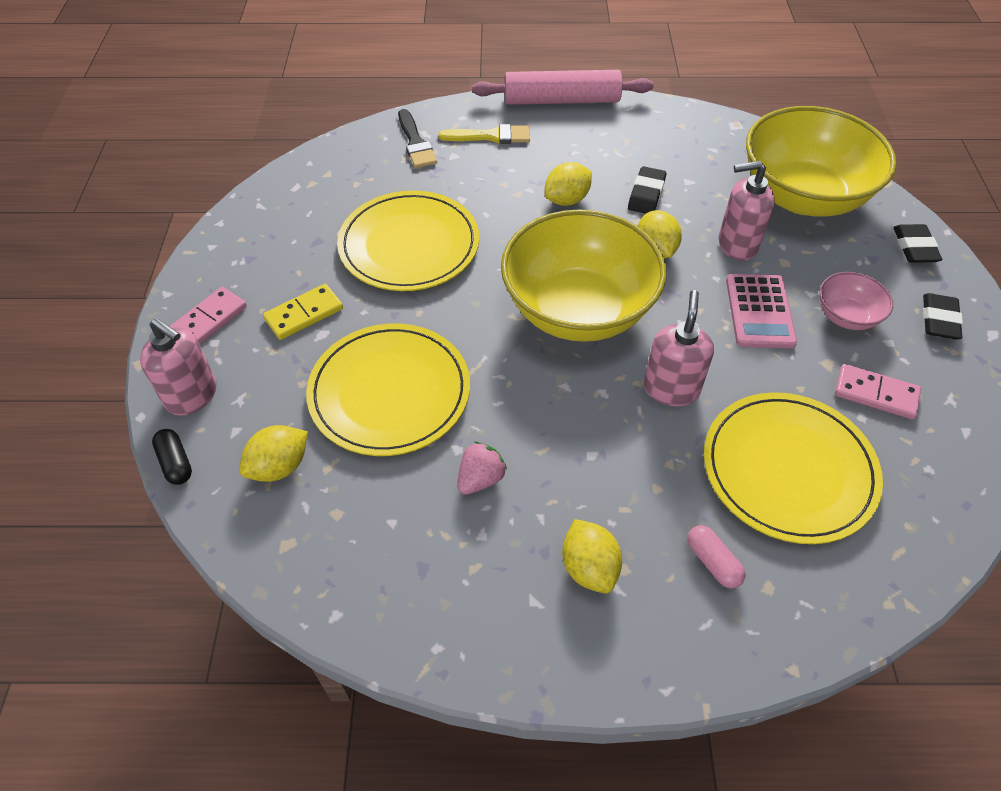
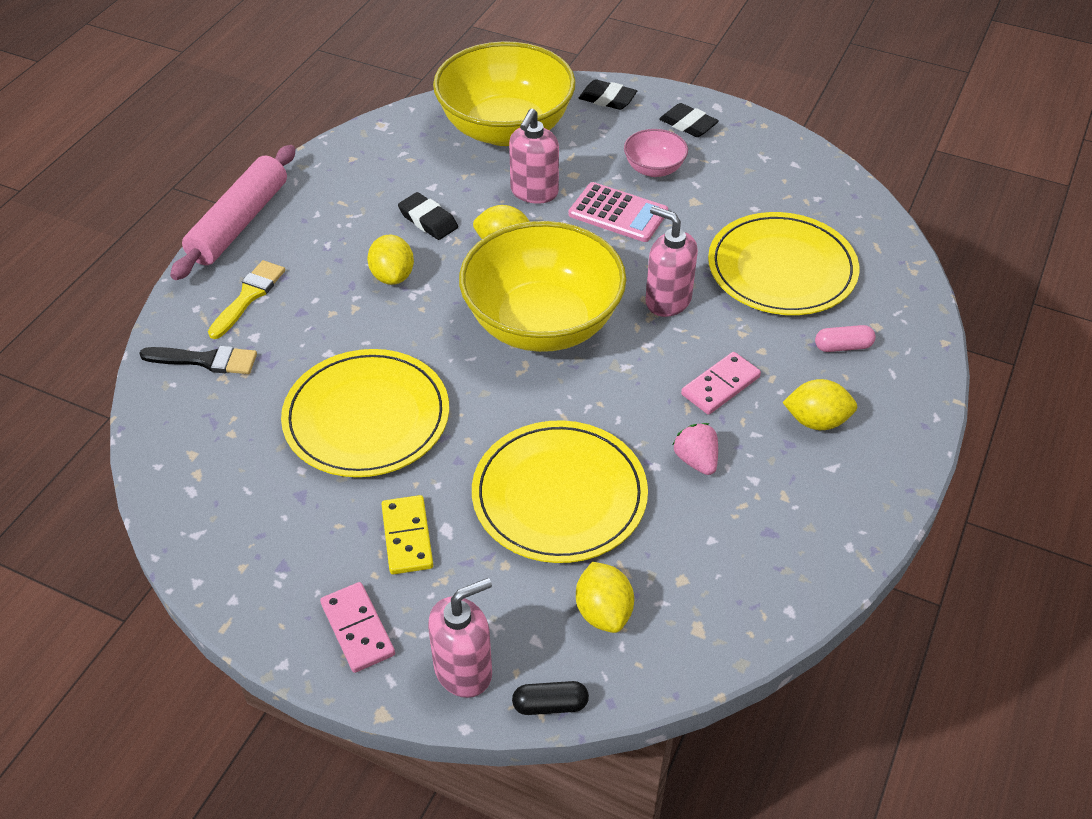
camera: 65 degrees left, 5 degrees down
pink domino [835,364,921,419] -> pink domino moved to [681,352,761,415]

